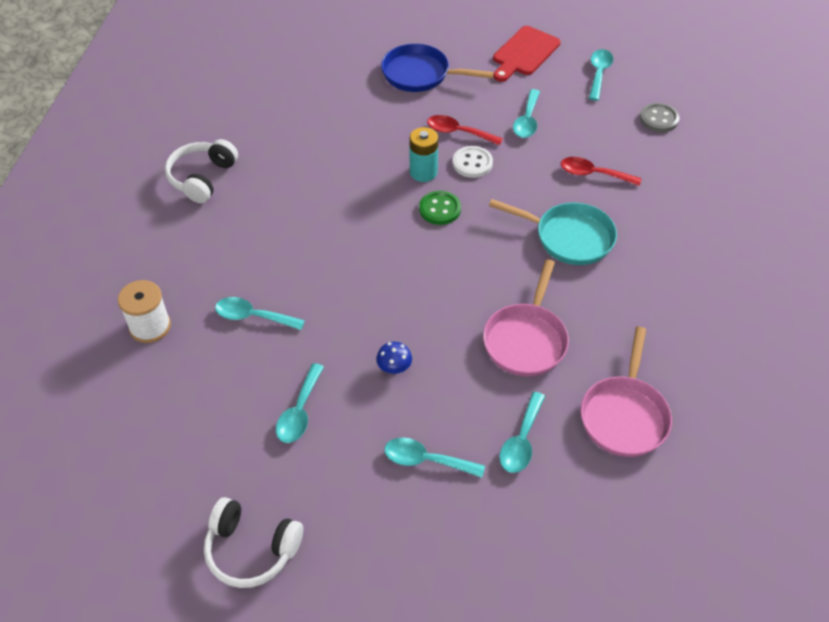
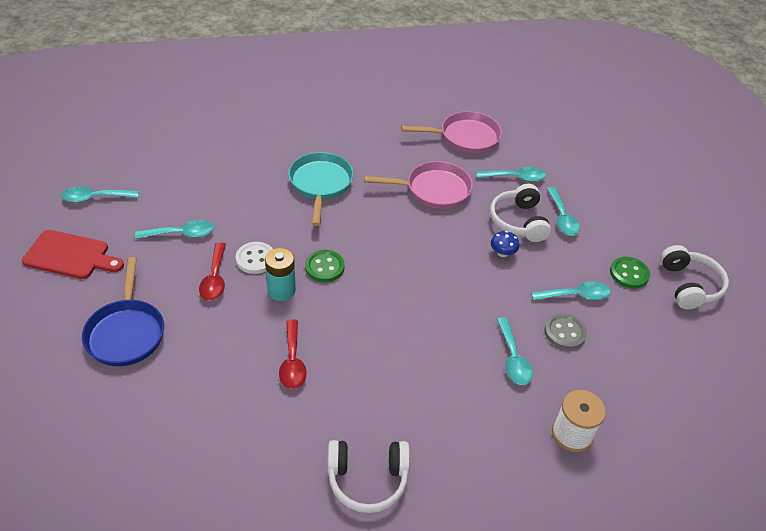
camera: 115 degrees left, 5 degrees down
red spoon [561,157,641,186] -> red spoon moved to [279,319,307,389]
grey button [640,103,679,132] -> grey button moved to [544,313,587,350]
none -> white headphones [490,184,551,242]
none -> green button [610,257,650,289]

